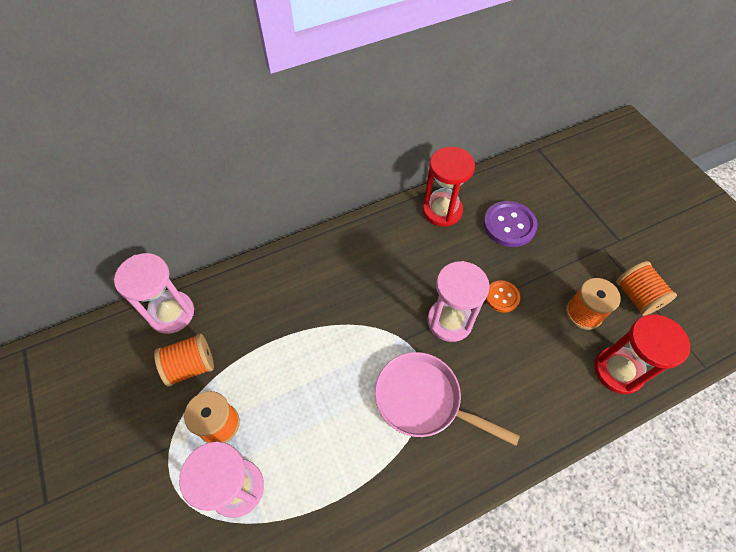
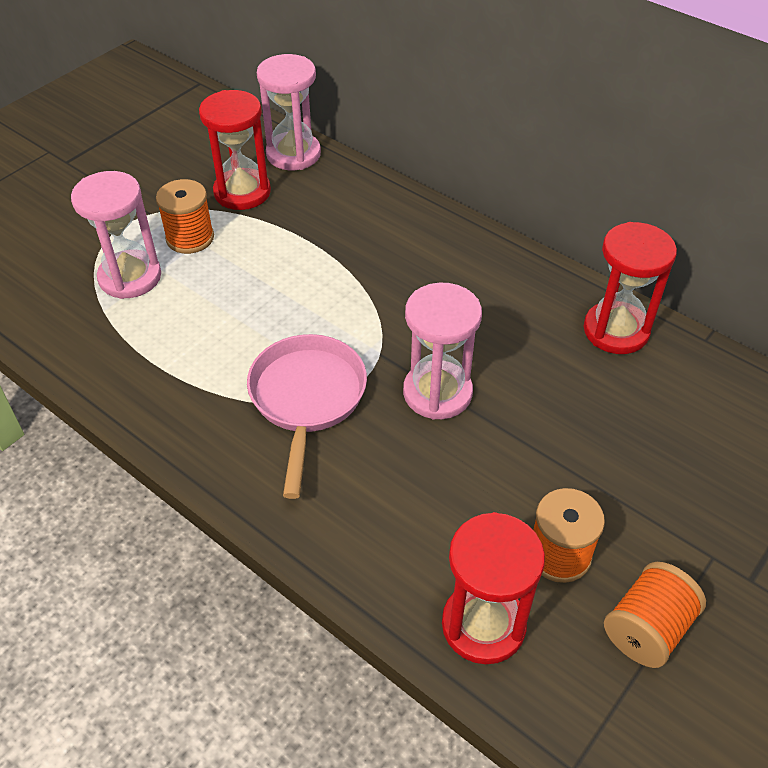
camera: 65 degrees right, 10 degrees down
orange spool [154,334,214,387] -> red hourglass [199,90,271,210]
purple button [483,201,538,247] -> none
orange button [486,280,520,313] -> none

